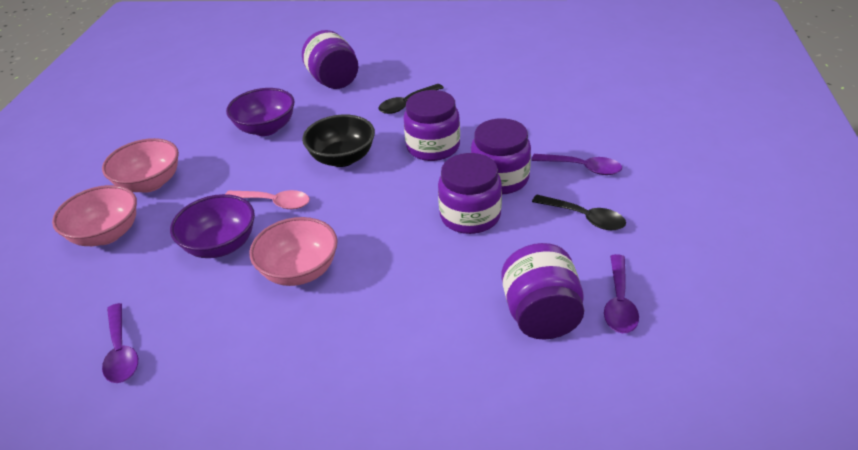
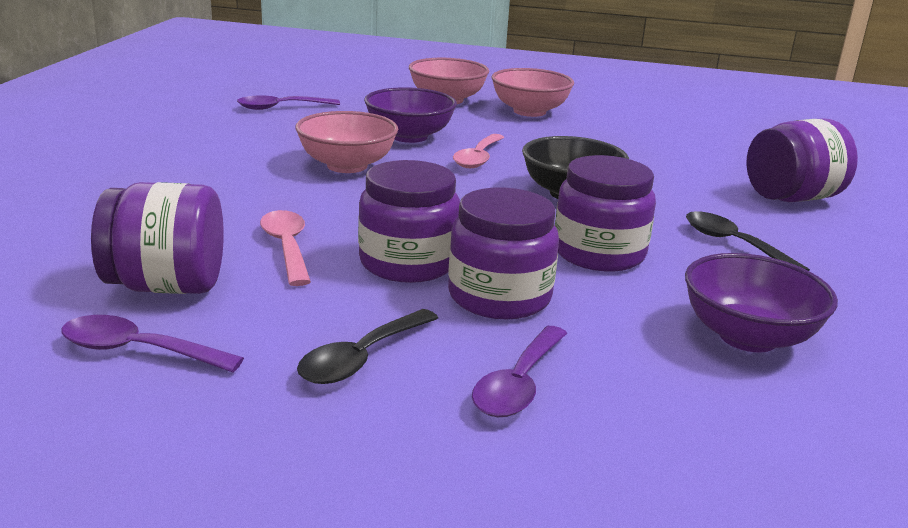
camera: 90 degrees right, 15 degrees down
purple bowl [226,88,295,136] -> purple bowl moved to [685,253,838,352]
none -> pink spoon [260,210,311,286]

